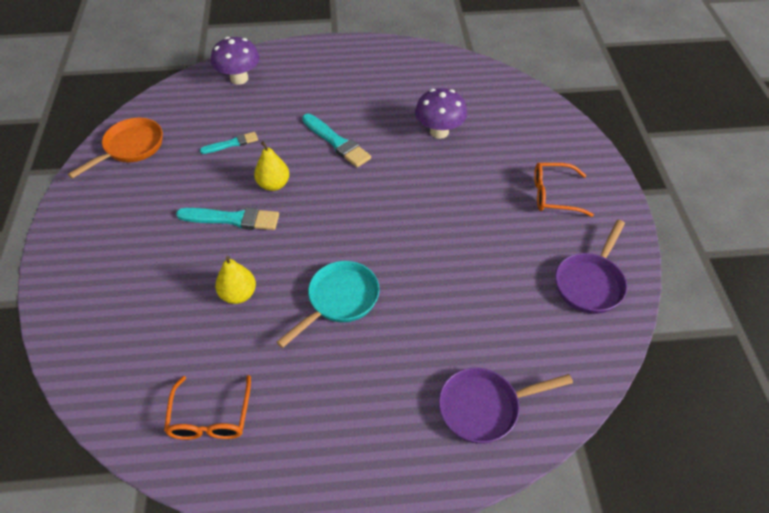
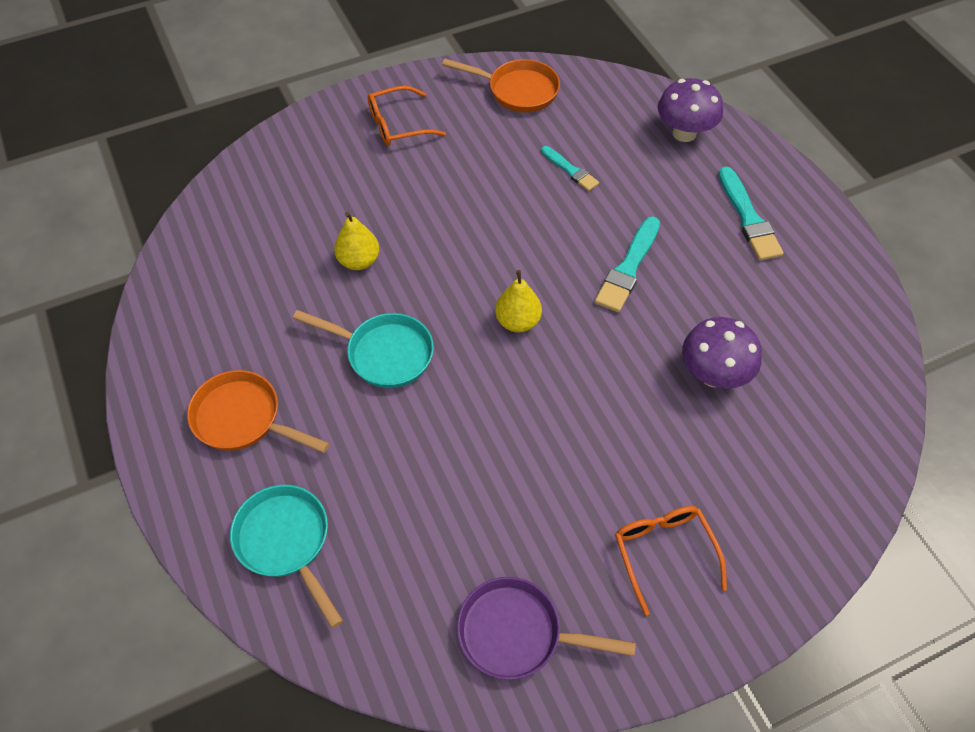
camera: 70 degrees right, 5 degrees up
orange glasses [164,375,251,440] -> orange glasses moved to [368,86,446,146]
turquoise brush [176,208,279,230] -> turquoise brush moved to [718,166,784,261]
yellow pear [254,141,289,191] -> yellow pear moved to [495,270,542,332]
purple pan [439,368,573,444] -> turquoise pan [230,485,343,628]
none -> orange pan [187,370,330,453]

